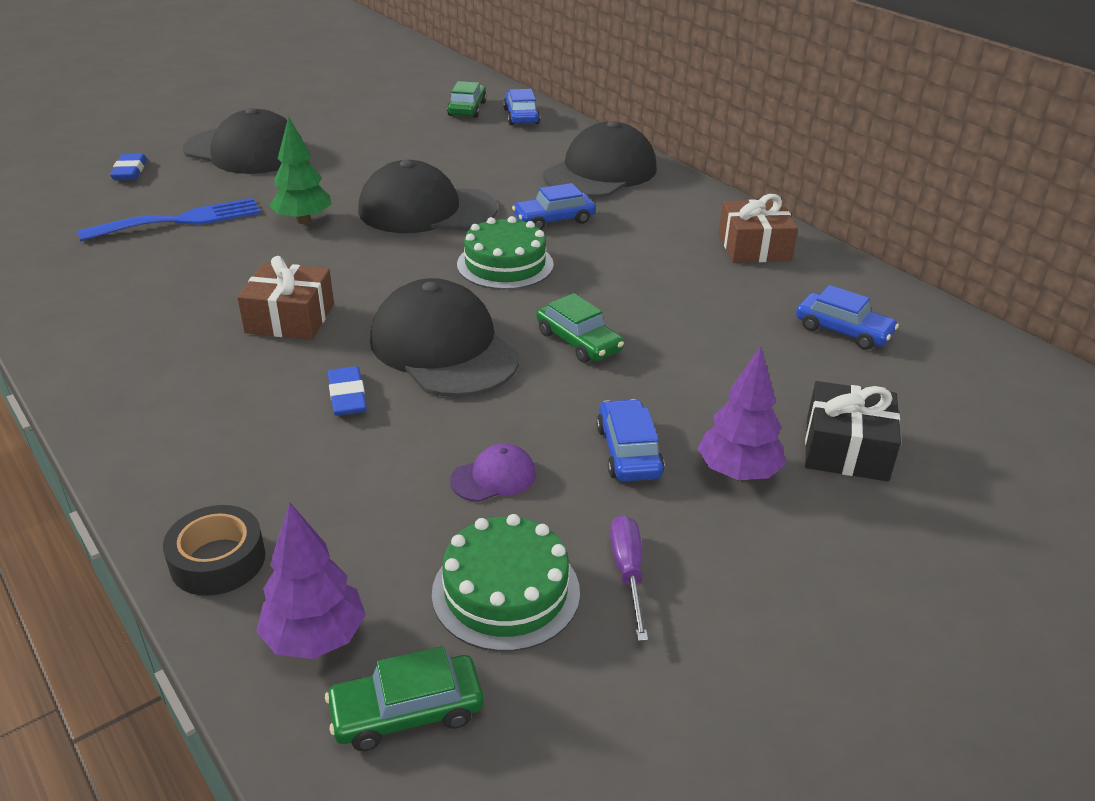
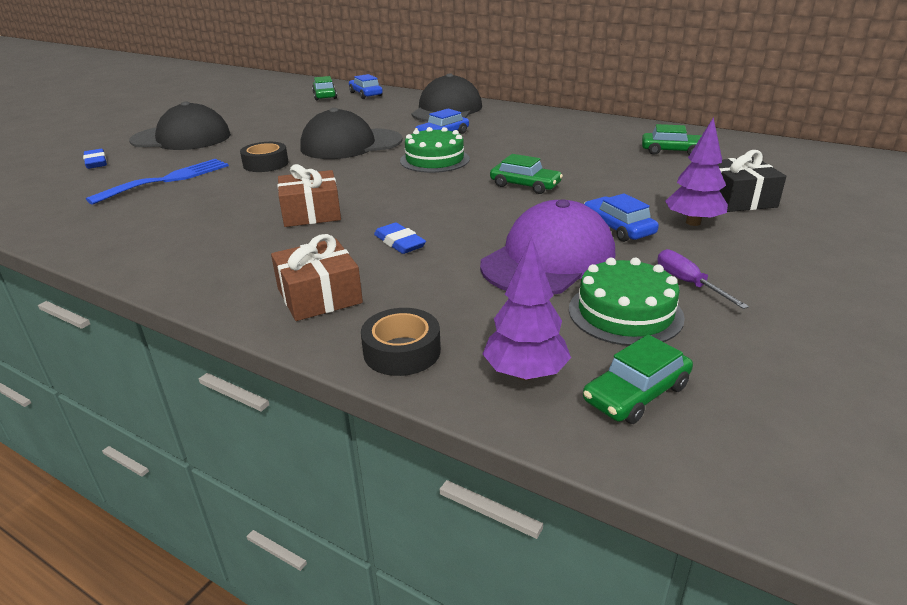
camera: 20 degrees left, 5 degrees down
green tree [269,116,331,224] -> black tape [240,142,289,172]
black cap [370,278,519,397] -> none
purple cap [450,443,536,502] -> purple cap [480,199,615,295], size x2.33
brown gift [719,194,798,263] -> brown gift moved to [271,234,363,321]
blue car [796,285,899,350] -> green car [642,124,702,155]

